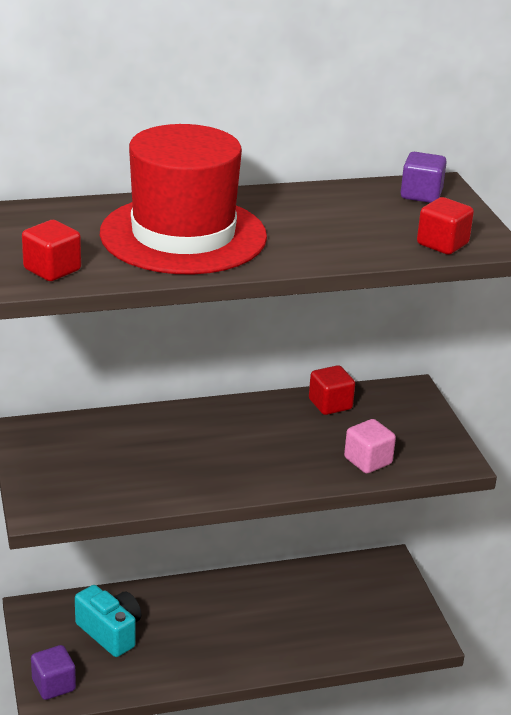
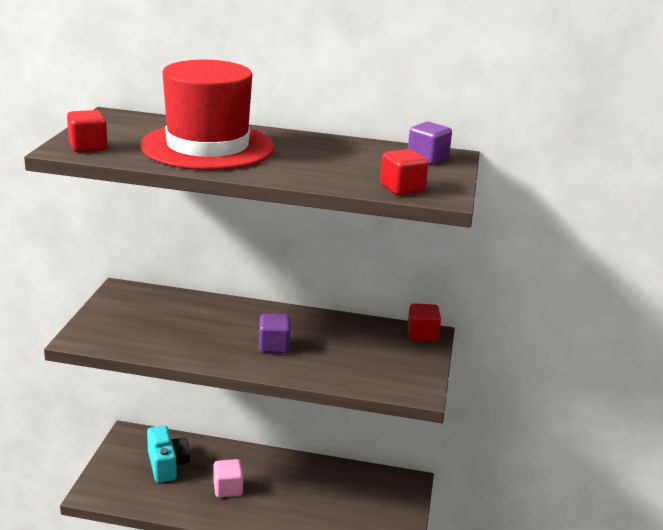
camera: 25 degrees right, 5 degrees down
purple cube [31,645,76,700] -> purple cube moved to [259,314,291,353]
red cube [309,365,355,415] -> red cube moved to [407,303,441,342]
pink cube [344,419,396,474] -> pink cube moved to [214,459,243,497]

